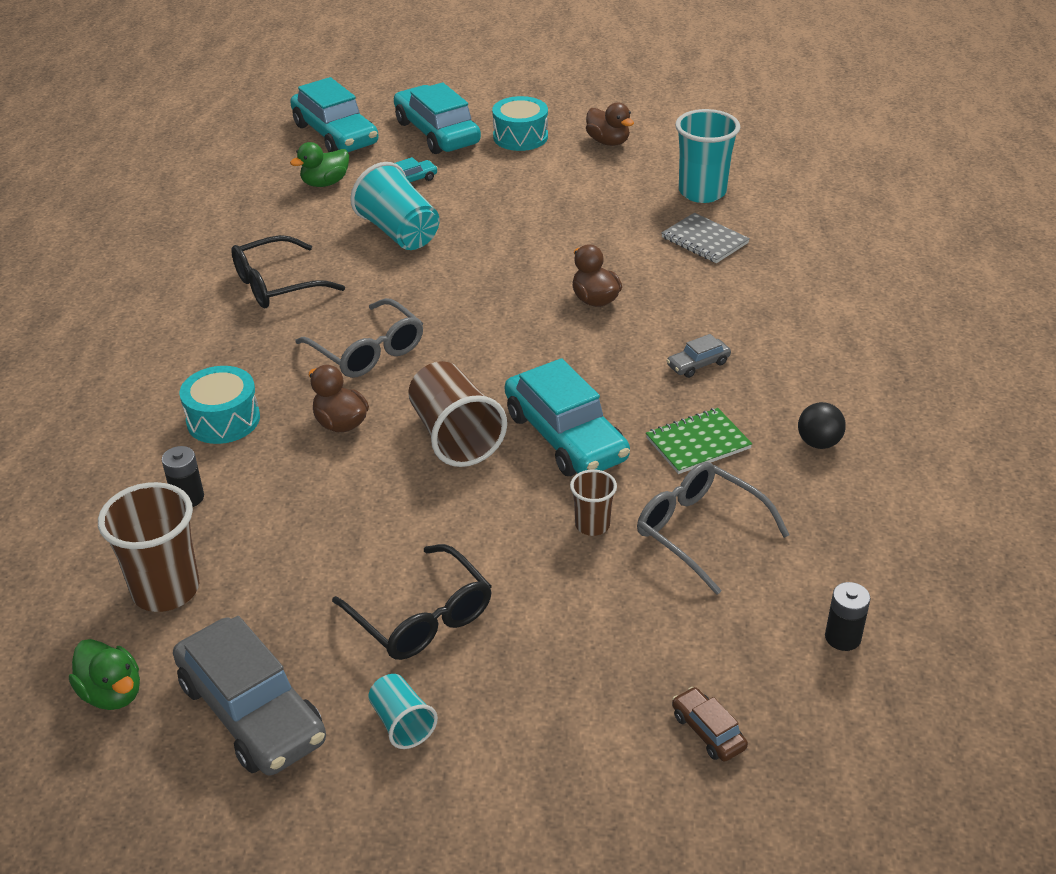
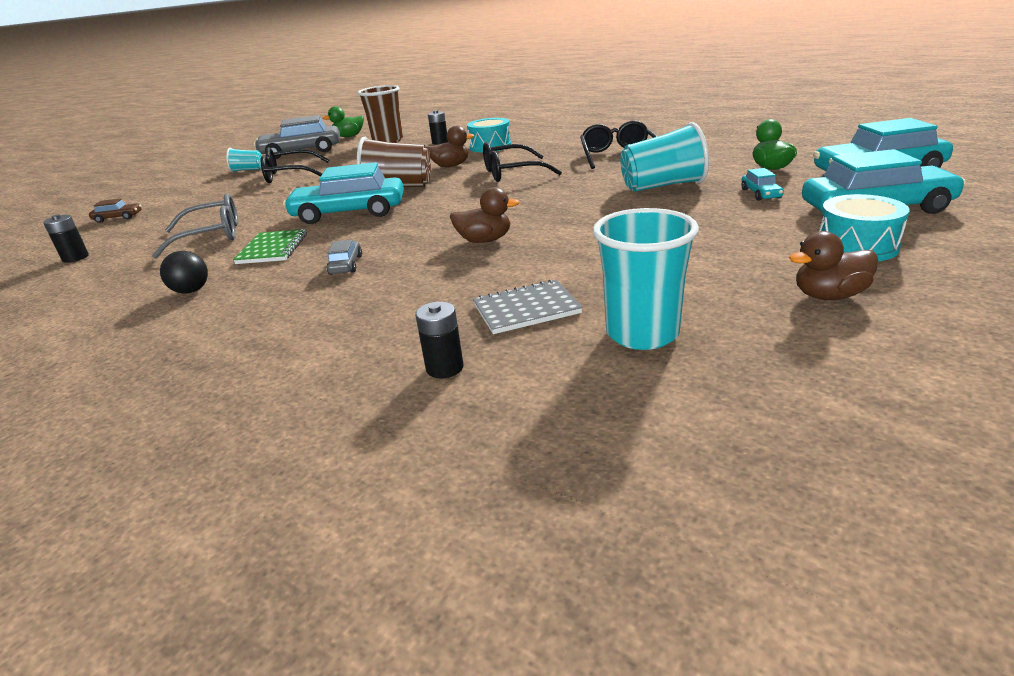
camera: 120 degrees right, 10 degrees down
grey glasses [295,298,423,378] -> black glasses [483,142,562,182]
brown cup [570,469,617,536] -> none
none -> black battery [415,302,463,379]

